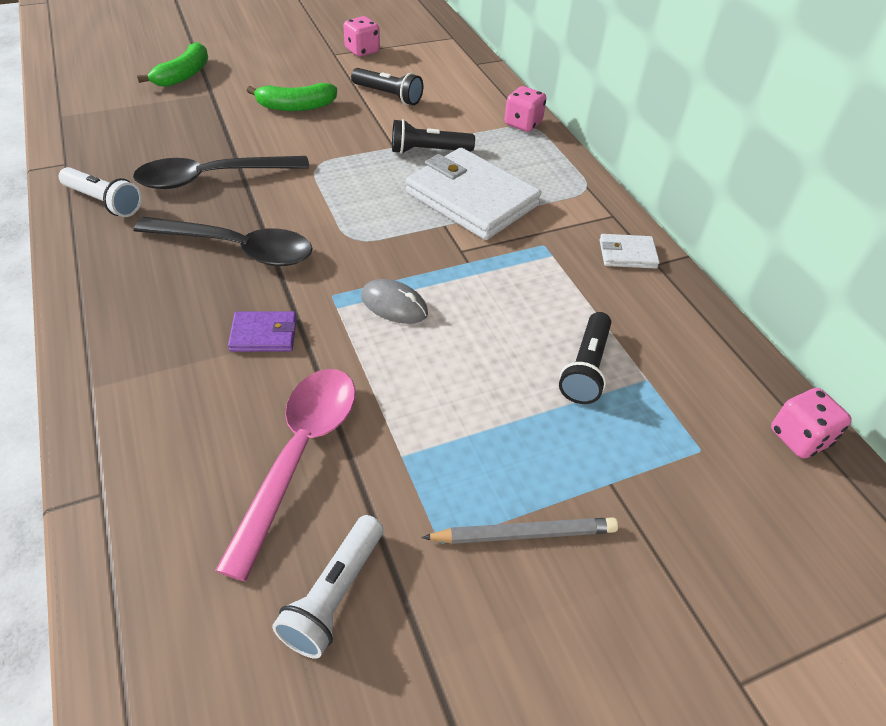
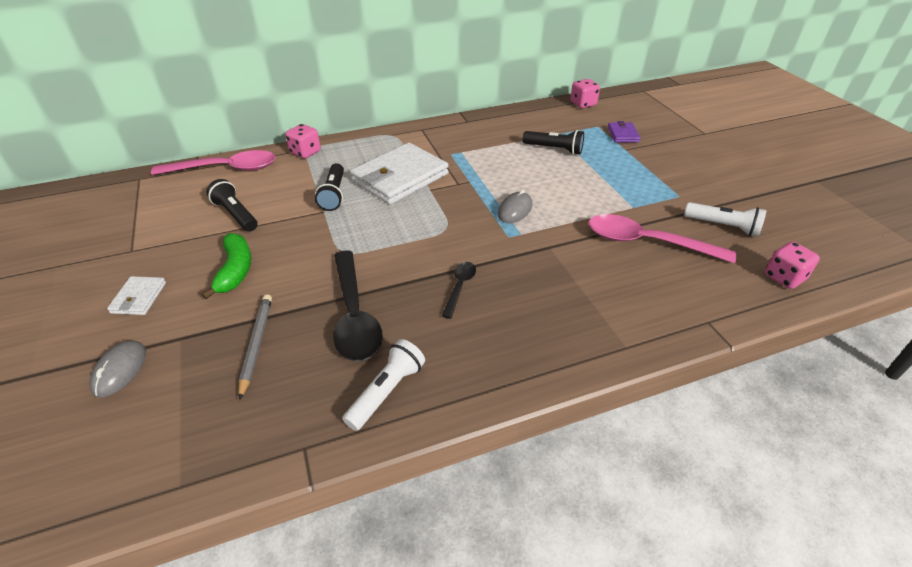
camera: 85 degrees left, 5 degrees down
black spoon [134,217,313,266] -> black spoon [442,262,476,319], size x0.50
green banana [137,42,208,87] -> grey mouse [90,341,146,397]
purple wallet [228,311,297,352] -> purple wallet moved to [608,121,640,143]
pink dice [343,16,380,57] -> pink dice moved to [765,242,820,289]
black flashlight [351,68,423,105] -> black flashlight turned 75 degrees counterclockwise [206,179,258,232]
grey pencil [422,517,618,544] -> grey pencil moved to [239,294,272,400]
white wallet [600,234,660,269] -> white wallet moved to [107,276,166,315]
none -> pink spoon [151,150,276,175]

